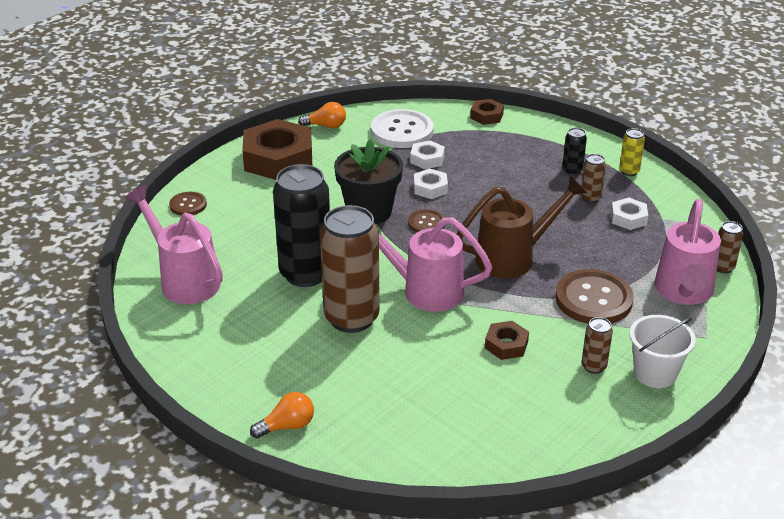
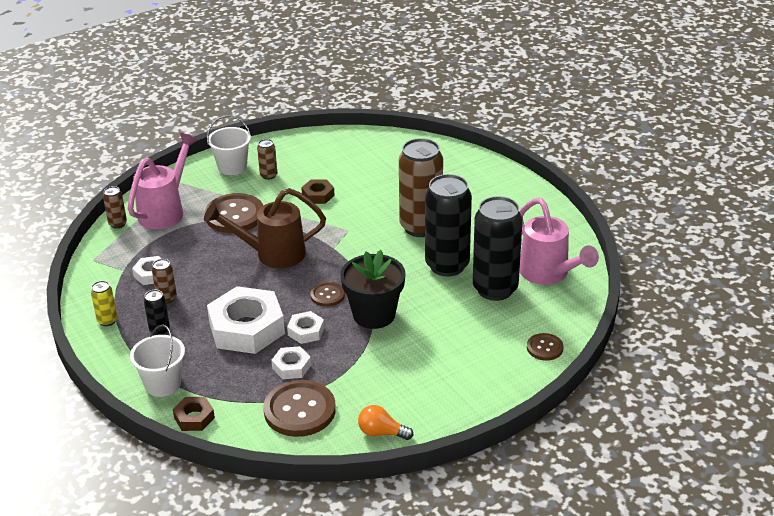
camera: 165 degrees left, 0 degrees up
brown nut [242,119,312,180] -> none
orange light bulb [250,392,314,438] -> none
pink watering can [365,208,492,312] -> none
white button [371,109,434,148] -> brown button [263,380,336,437]
none -> white bucket [130,325,185,397]
none -> white nut [207,286,285,354]
none -> black can [473,196,523,301]

